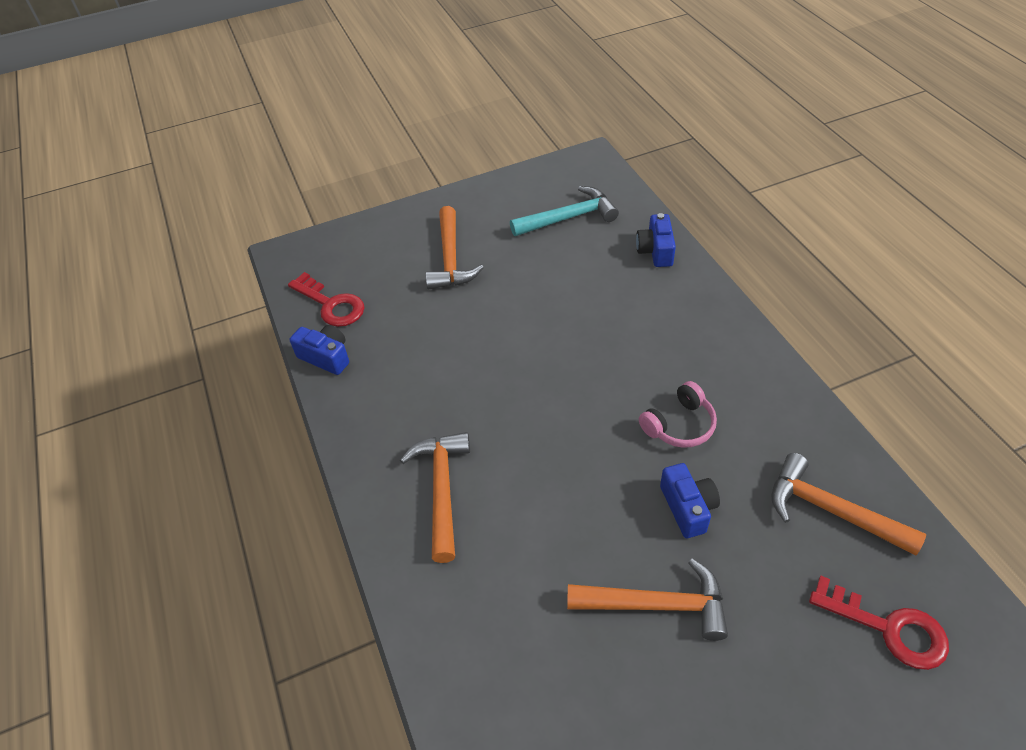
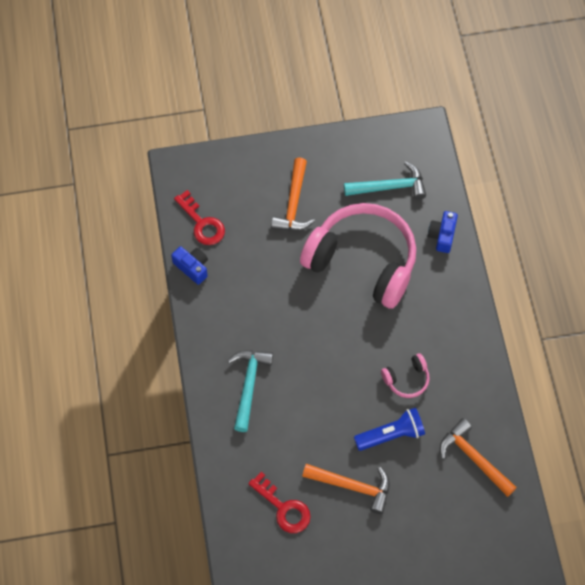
camera: 10 degrees right, 15 degrees up
orange hammer [400,432,470,563] -> turquoise hammer [227,350,273,432]
blue camera [660,463,720,538] -> blue flashlight [354,408,425,451]
red key [809,576,949,670] -> red key moved to [248,472,311,533]
none -> pink headphones [300,203,416,309]

